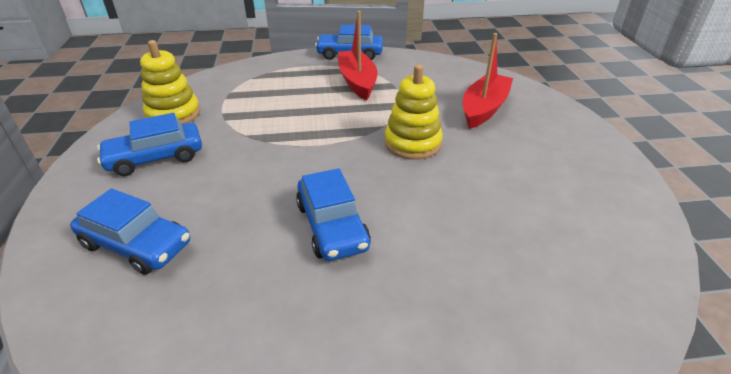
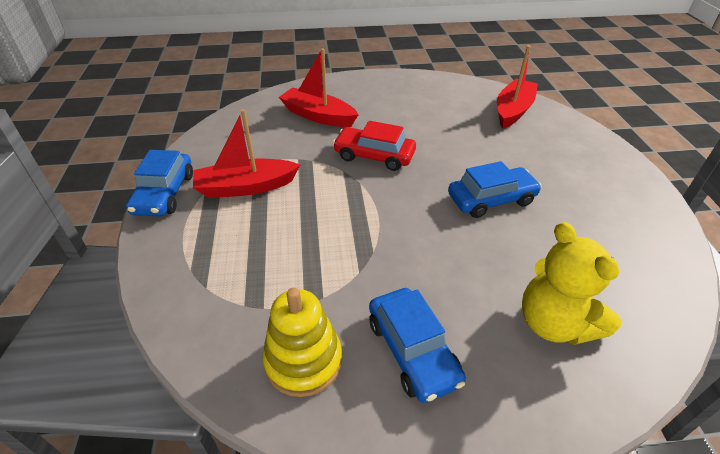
camera: 90 degrees left, 5 degrees up
blue car [70,189,190,275] -> yellow teddy bear [522,222,622,345]
yellow stacking toy [385,65,443,160] -> red car [333,121,416,171]
none -> red boat [497,45,538,129]

